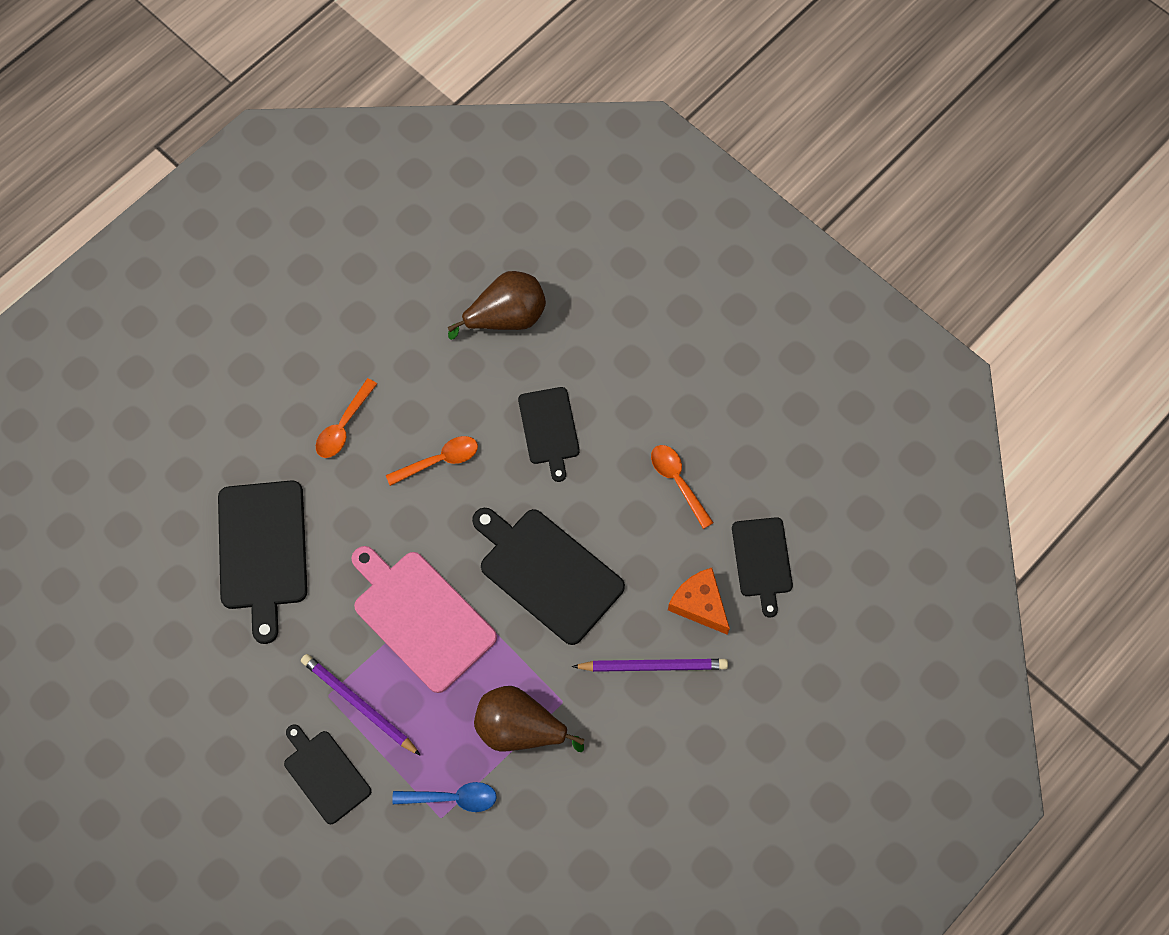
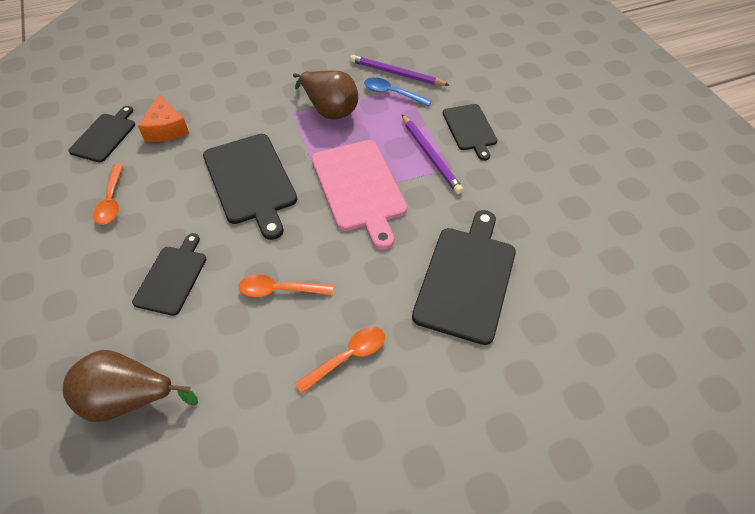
camera: 155 degrees left, 15 degrees down
purple pencil [572,659,728,672] -> purple pencil moved to [350,55,449,86]

